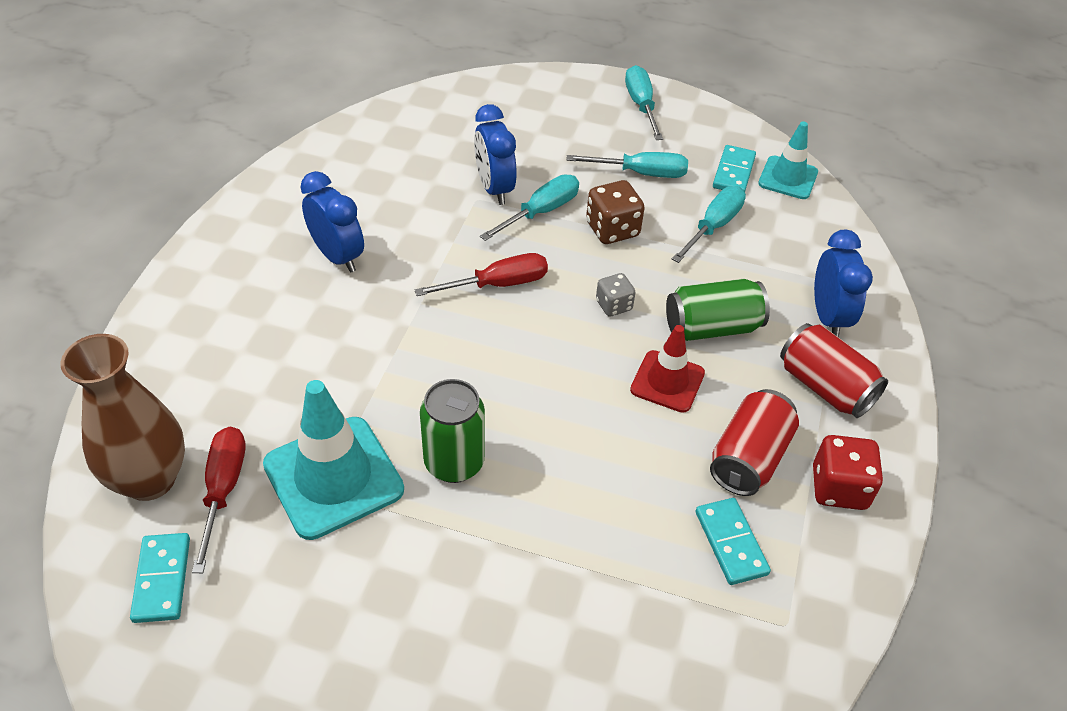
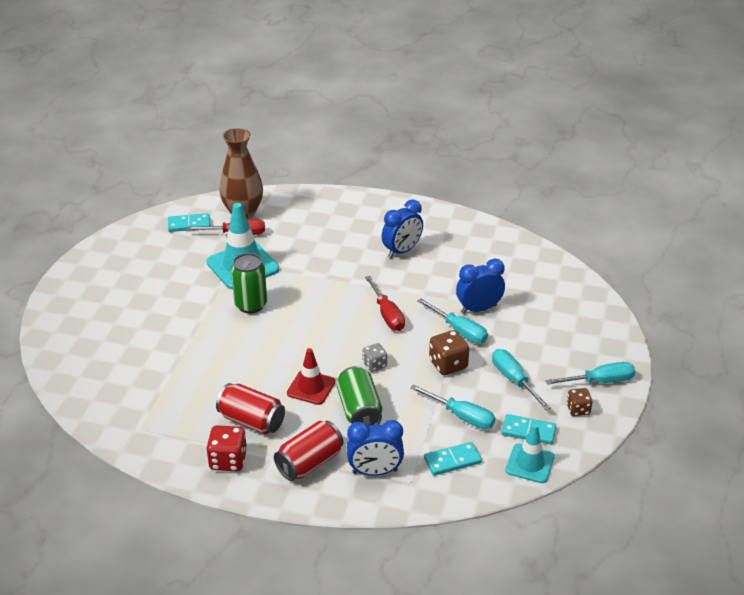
camera: 90 degrees right, 10 degrees down
turquoise screwdriver [566,152,688,178] -> turquoise screwdriver turned 150 degrees clockwise [492,349,551,410]
turquoise domino [696,498,771,585] -> turquoise domino moved to [424,442,482,476]
none -> brown dice [567,388,592,416]

